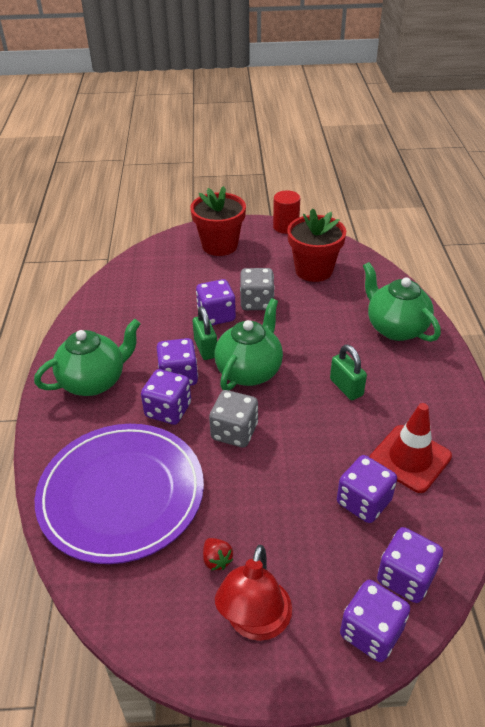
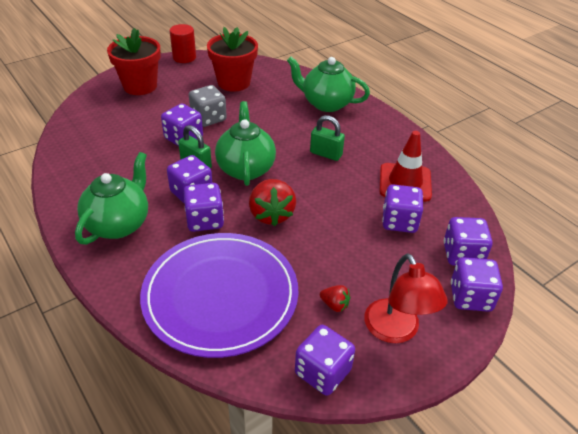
camera: 35 degrees left, 0 degrees up
grey dice [209,390,258,447] -> red strawberry [249,179,296,226]
none -> purple dice [295,325,355,395]

